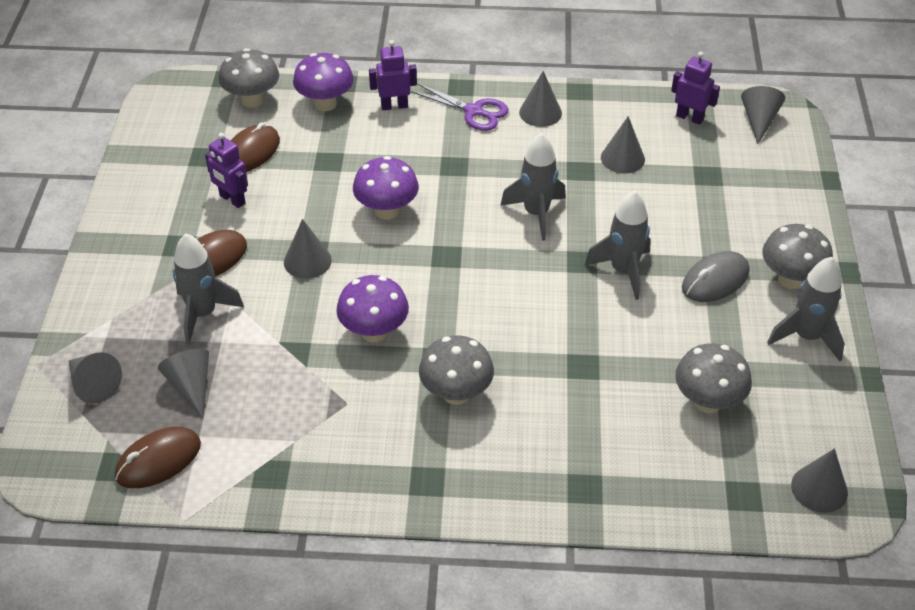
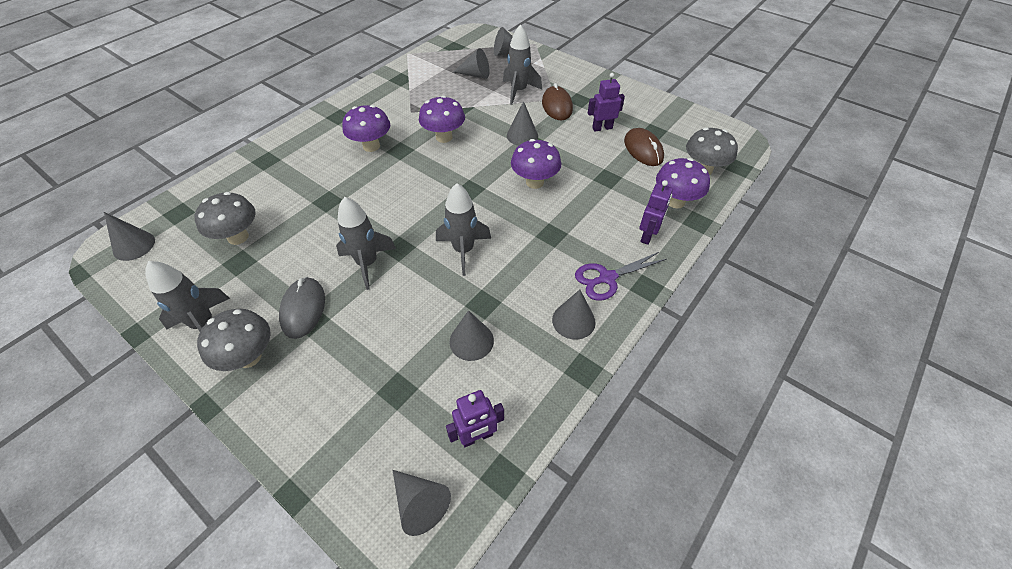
camera: 125 degrees right, 5 degrees up
brown mouse [115,427,201,488] -> none
grey mushroom [419,335,494,405] -> purple mushroom [342,105,390,152]

